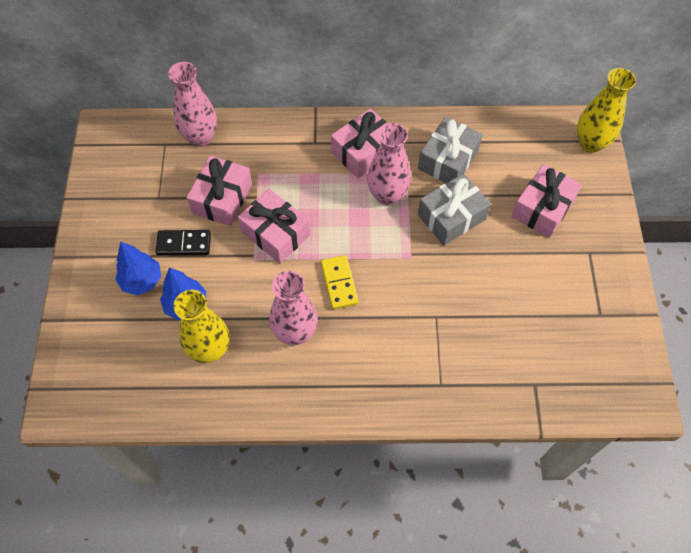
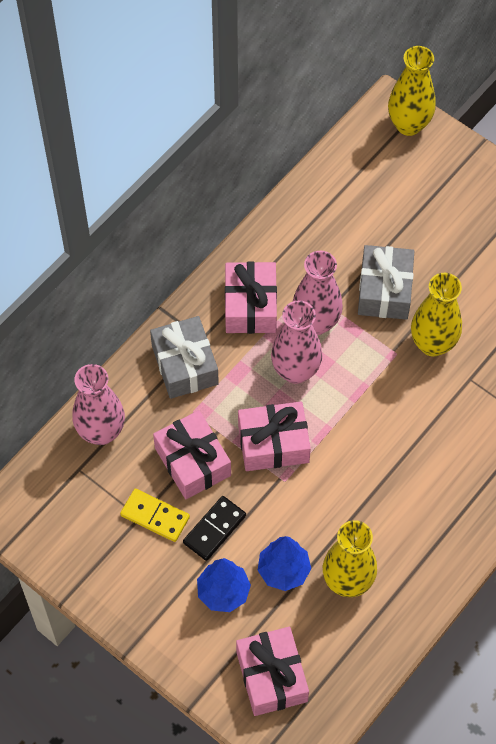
camera: 50 degrees left, 0 degrees up
pink vase [269,271,318,345] -> pink vase moved to [271,301,323,384]
yellow domino [321,255,358,309] -> yellow domino moved to [120,489,190,542]
grey gift [418,116,483,183] -> grey gift moved to [150,316,219,399]
pink gift [511,164,582,238] -> pink gift moved to [236,627,309,716]
none -> yellow vase [411,273,462,357]

